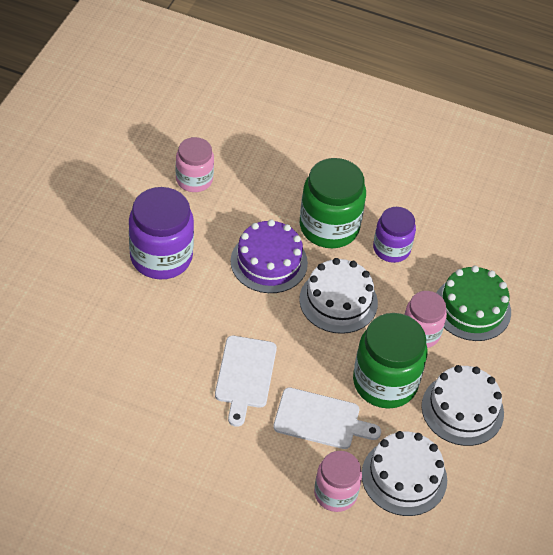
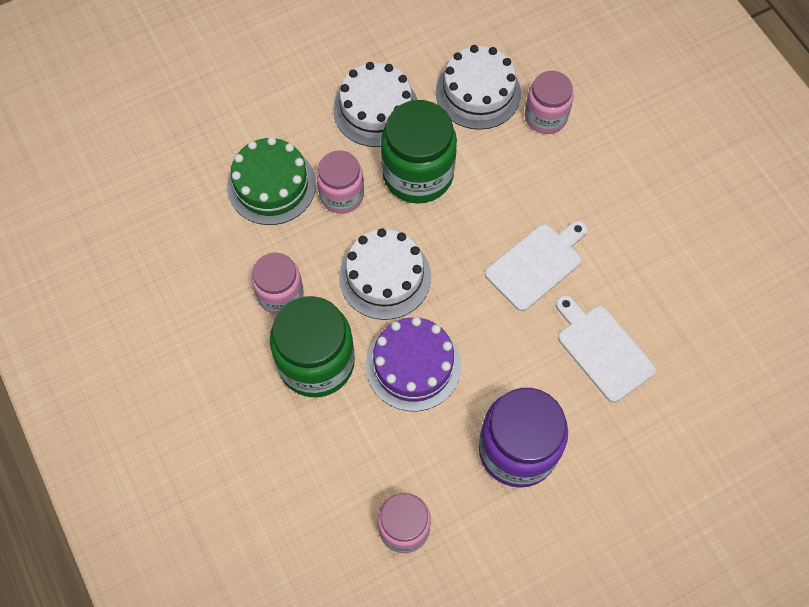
camera: 135 degrees left, 15 degrees up
white cutting board [273,387,381,449] -> white cutting board moved to [556,295,656,403]
purple jar [373,207,416,263] -> pink jar [252,253,304,315]

